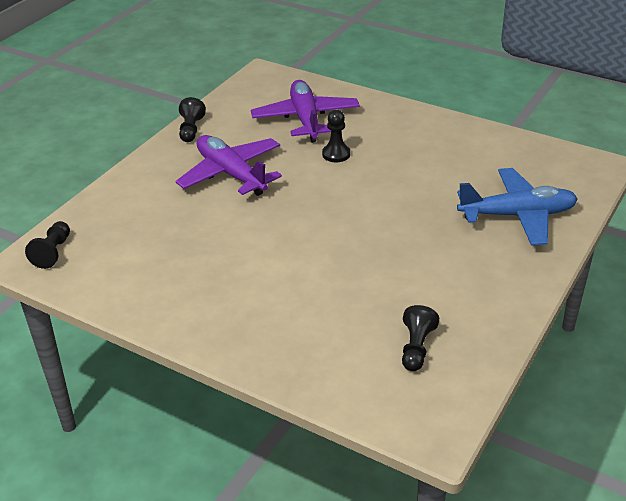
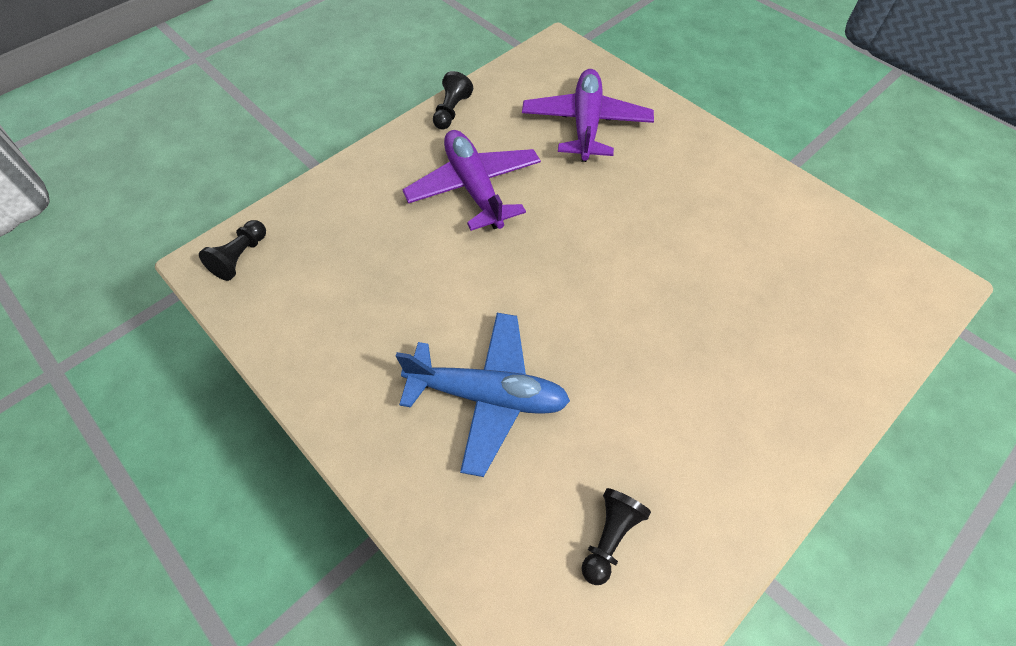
camera: 15 degrees right, 20 degrees up
black pawn [322,110,350,162] -> none
blue plane [457,168,578,246] -> blue plane moved to [396,313,570,477]

